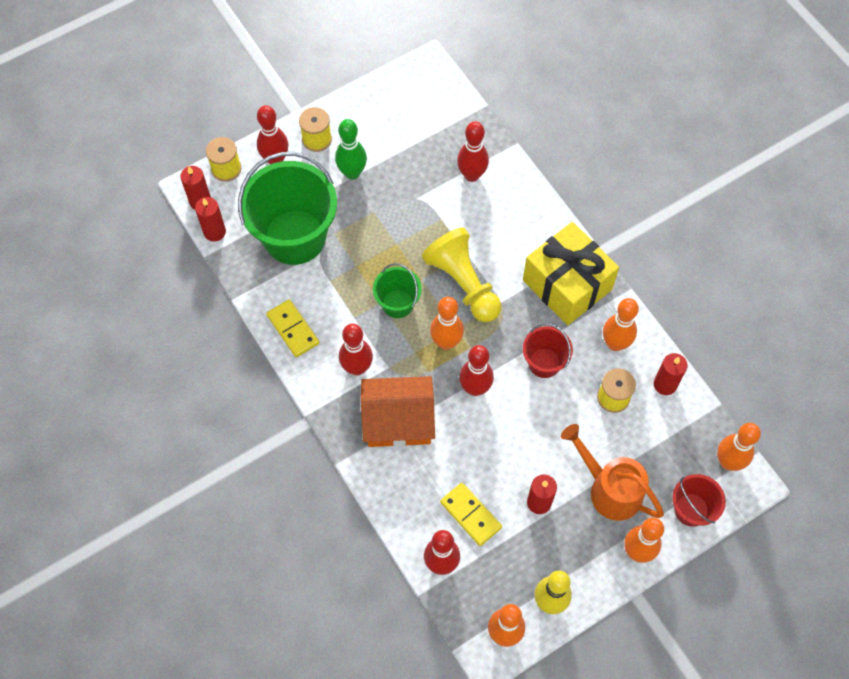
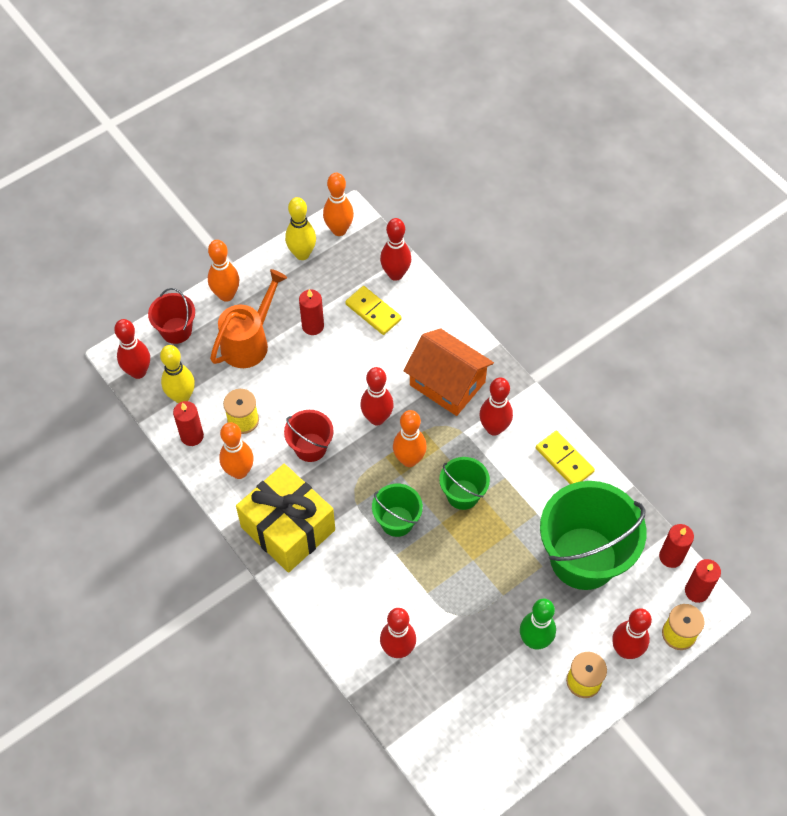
camera: 175 degrees right, 5 degrees down
orange house [361,376,435,447] -> orange house turned 45 degrees clockwise [403,328,494,416]
yellow pawn [422,228,501,322] -> green bucket [372,484,423,537]
orange watering can [561,424,664,521] -> orange watering can turned 90 degrees counterclockwise [210,269,287,368]
orange bowling pin [717,423,761,471] -> red bowling pin [114,319,150,379]
none -> yellow bowling pin [160,345,195,403]

